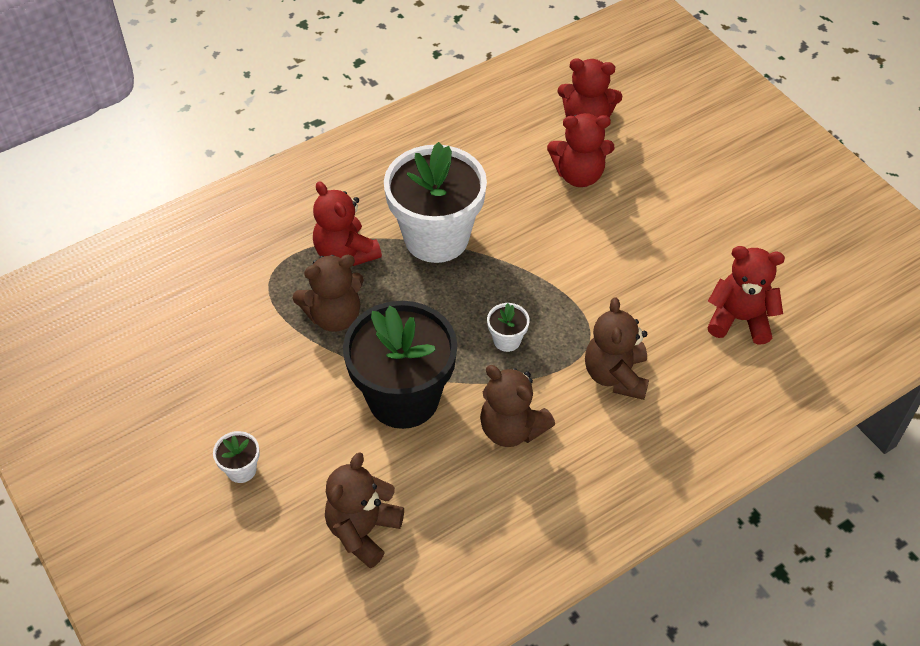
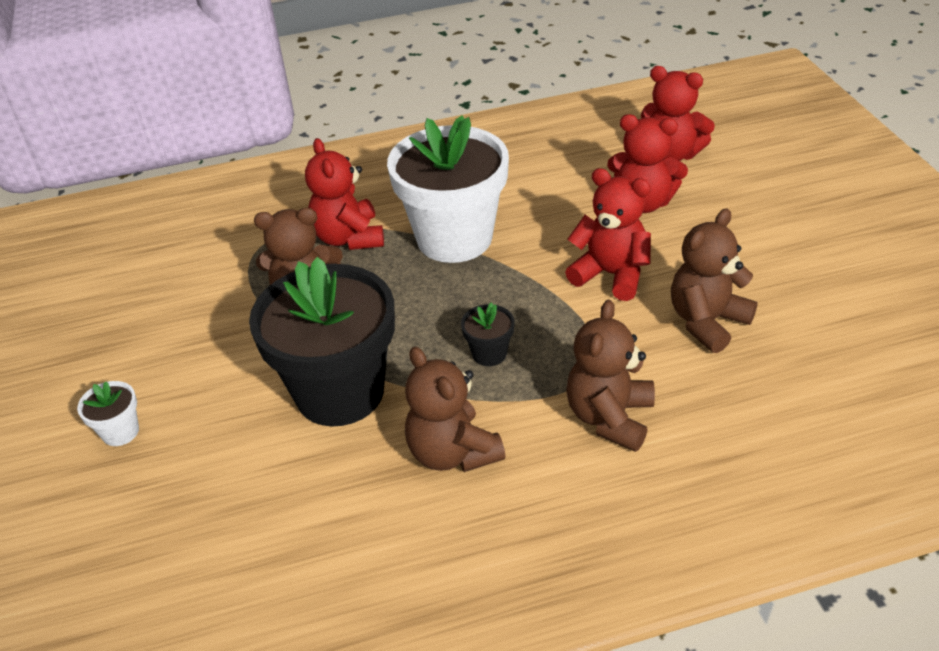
camera: 20 degrees right, 10 degrees down
brown teddy bear [325,452,404,568] -> brown teddy bear moved to [671,209,758,353]
white flower pot [487,303,530,352] -> black flower pot [461,302,514,366]
red teddy bear [707,246,785,345] -> red teddy bear moved to [565,168,651,301]

